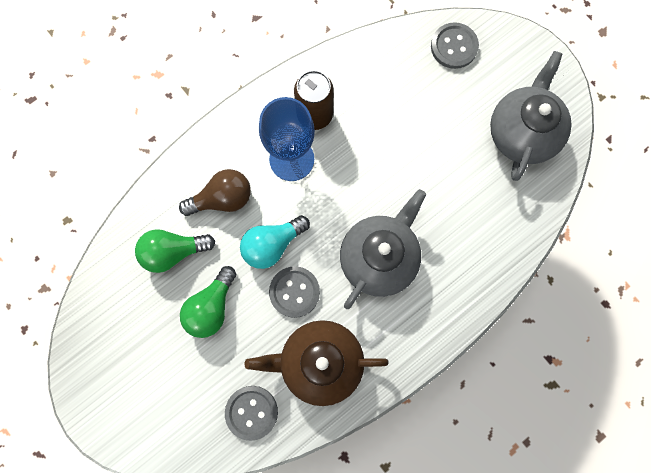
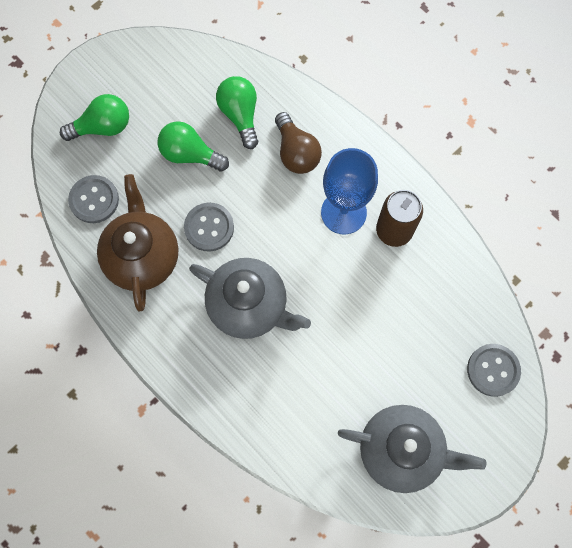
camera: 85 degrees right, 5 degrees down
turquoise light bulb [240,215,310,269] -> none
none -> green light bulb [60,94,129,141]

